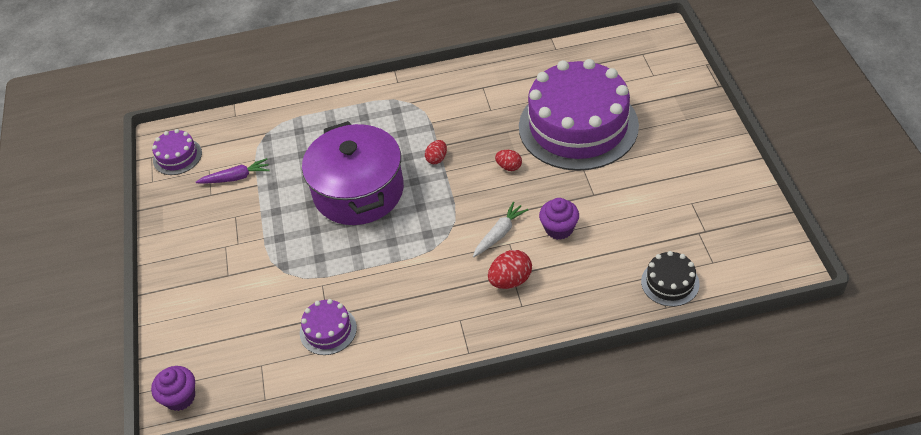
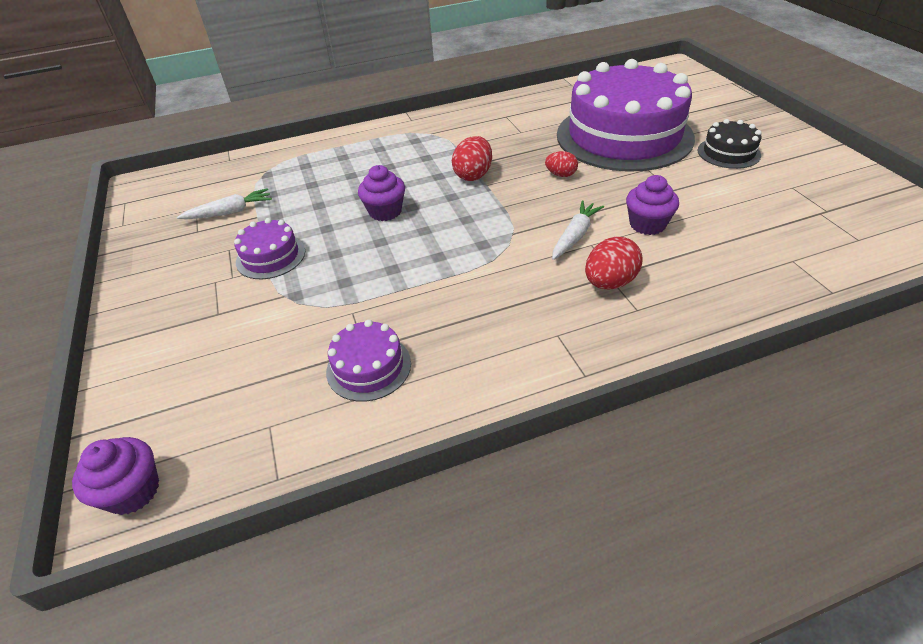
camera: 10 degrees left, 5 degrees down
purple cake [152,129,202,175] -> purple cake moved to [234,218,305,279]
purple carrot [196,158,270,184] -> white carrot [177,188,272,219]
purple pot [302,121,404,225] -> purple cupcake [358,165,405,221]
red egg [425,140,447,164] -> red egg [452,136,492,181], size x1.59
black cake [641,251,700,307] -> black cake moved to [698,119,762,169]

